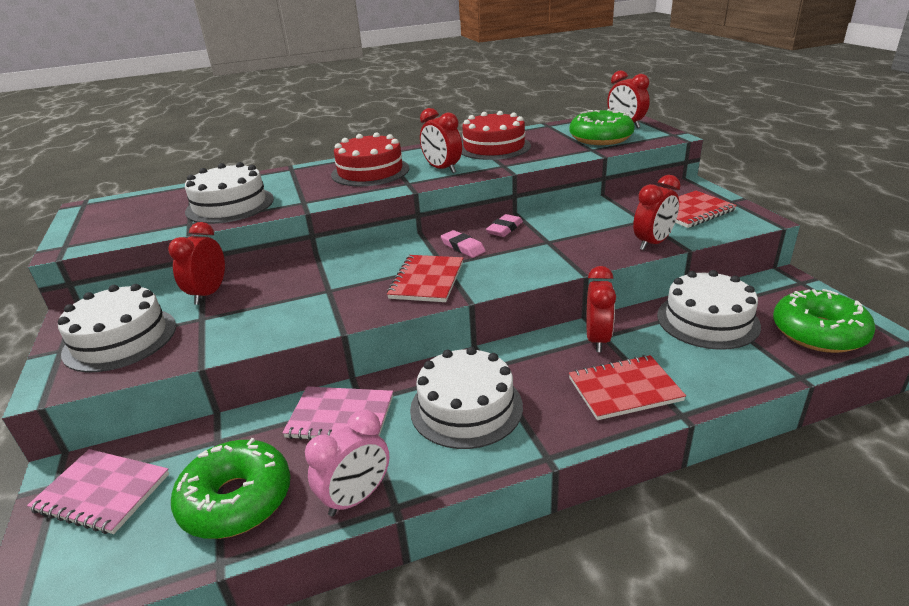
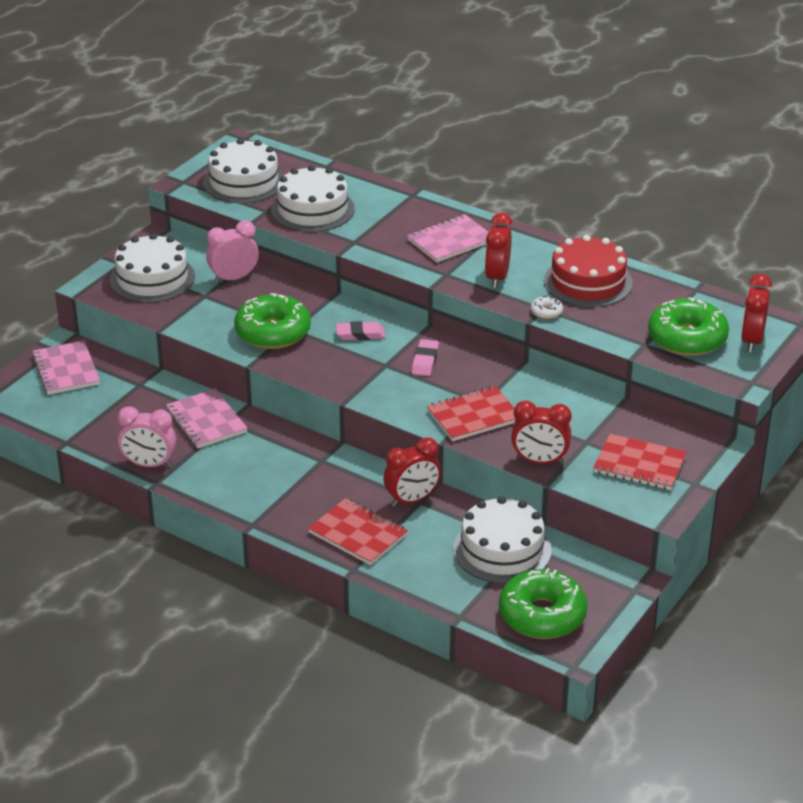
camera: 50 degrees right, 5 degrees up
red clock [168,222,225,305] -> pink clock [206,220,259,284]
green donut [171,438,291,539] -> green donut moved to [234,293,311,349]
red cake [331,132,409,186] -> pink notebook [407,214,489,262]
red notebook [387,255,463,302] -> red notebook moved to [427,386,516,441]
white cake [410,347,523,449] -> white cake moved to [203,139,284,203]
pink eraser [486,214,523,237] -> pink eraser moved to [336,321,385,340]
none -> white donut [531,296,563,319]

